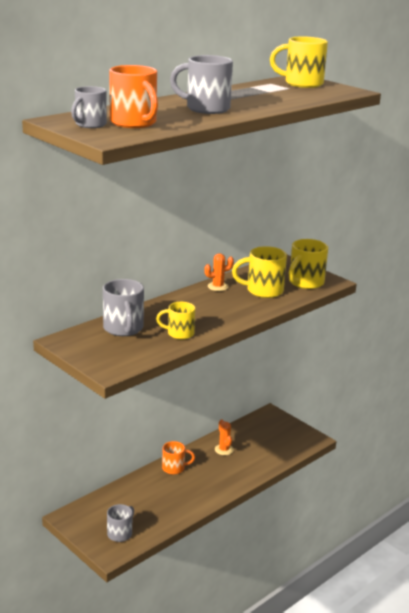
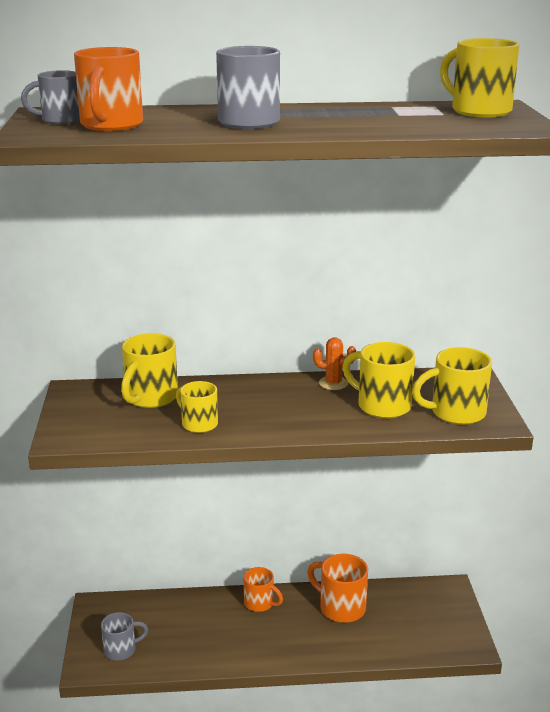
camera: 40 degrees right, 0 degrees up
grey mug [103,279,144,336] -> yellow mug [121,333,178,408]
orange cactus [215,420,234,455] -> orange mug [307,554,368,623]

